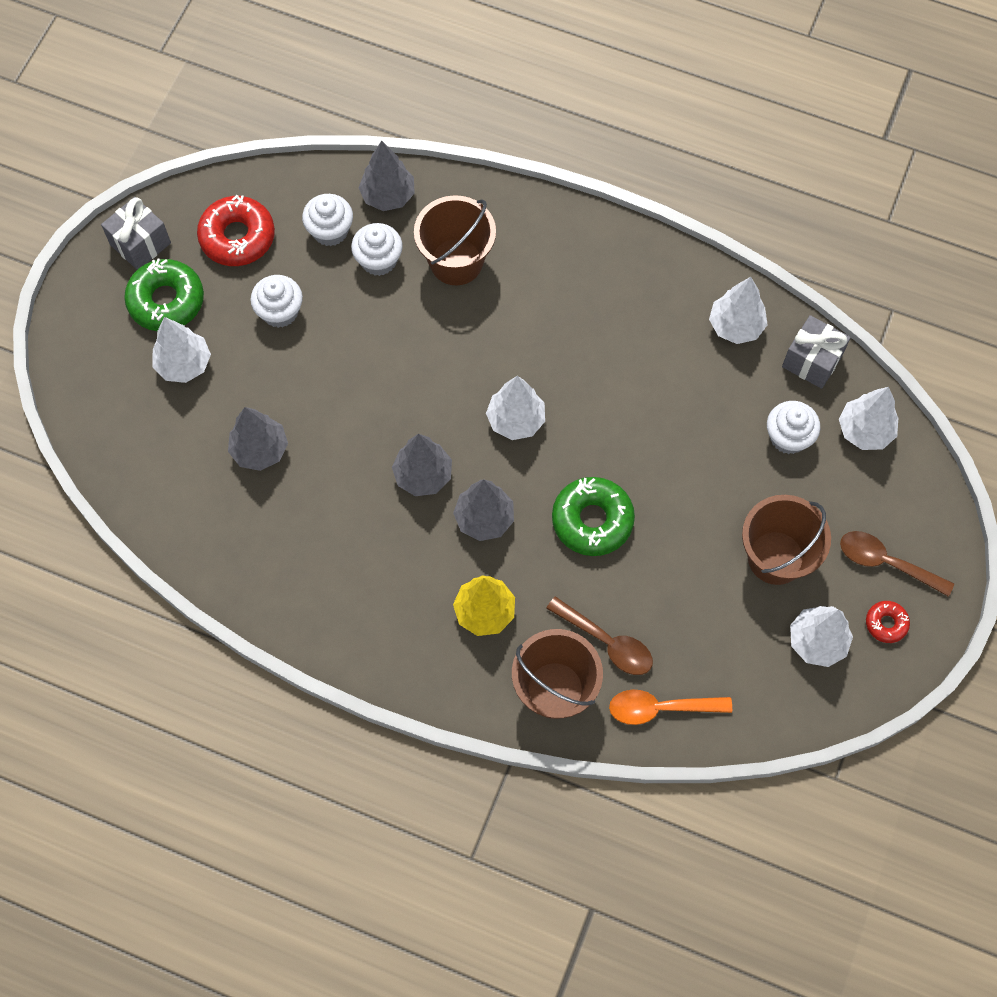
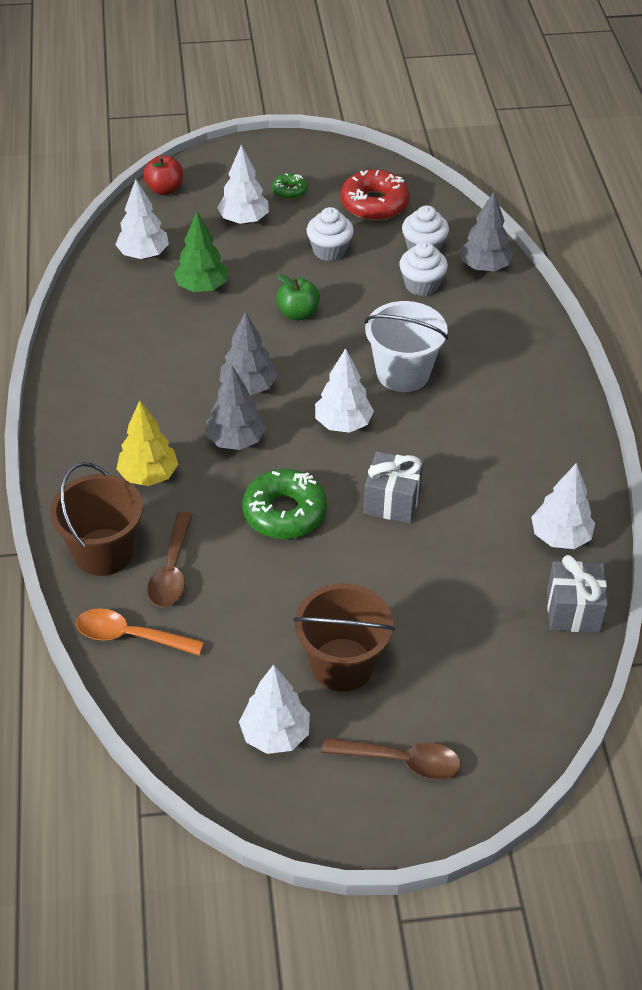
camera: 60 degrees right, 20 degrees down
grey gift [101,197,171,270] -> grey gift moved to [364,452,424,523]
green donut [124,259,204,331] -> green donut [272,173,307,199], size x0.52
grey tree [228,407,288,471] -> green tree [174,212,228,292]
brown bucket [414,195,496,285] -> none
orange spoon [609,690,732,725] -> orange spoon turned 45 degrees counterclockwise [76,608,204,655]
white cupcake [767,401,820,454] -> none
white tree [839,387,898,450] -> white tree moved to [115,179,169,259]
brown spoon [840,531,954,597] -> brown spoon turned 105 degrees clockwise [322,737,461,780]
red donut [866,601,910,643] -> none
none -> red apple [143,155,183,195]
none -> green apple [276,274,320,320]
none -> white bucket [365,301,448,392]

